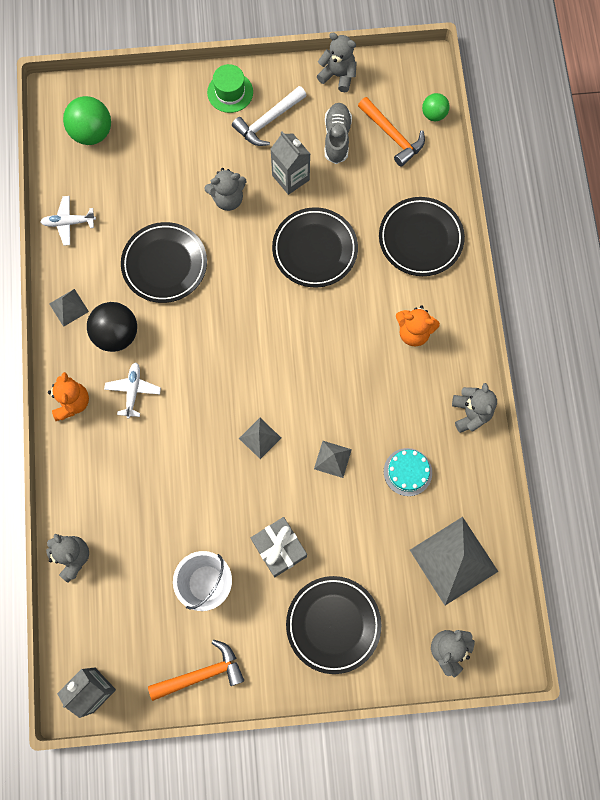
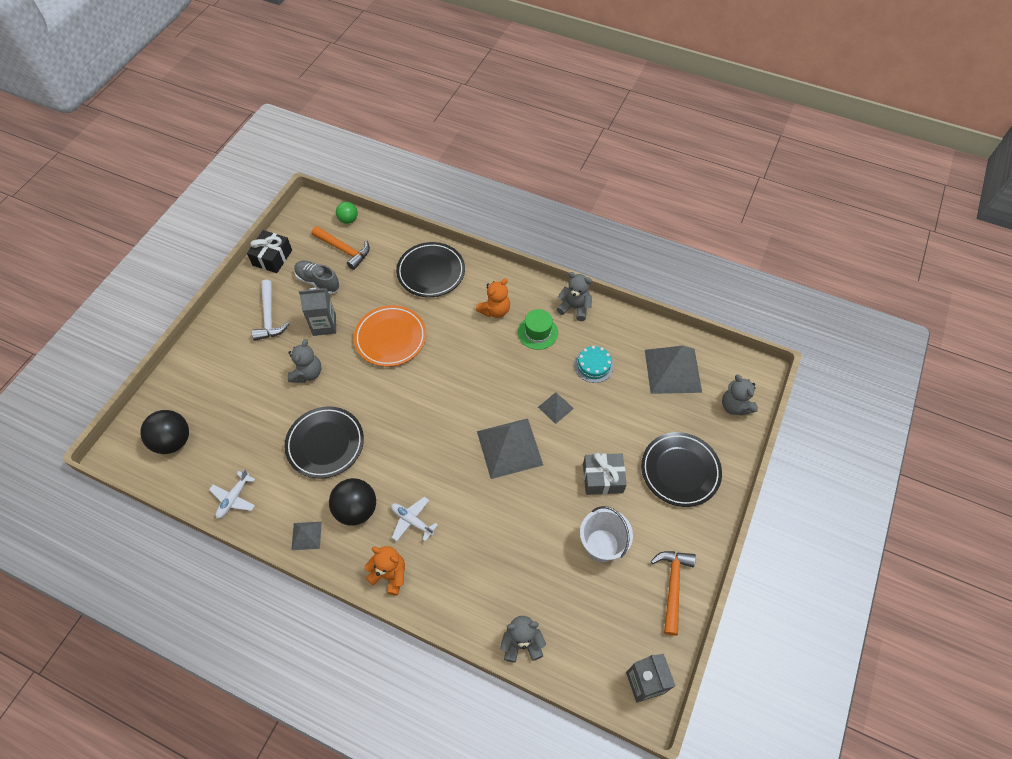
camera: 60 degrees left, 15 degrees down
green ball [63,96,111,145] -> black ball [140,410,189,454]
green hat [207,64,253,113] -> green hat moved to [518,309,558,350]
grey pyramid [239,418,281,459] -> grey pyramid [477,418,543,479], size x2.04
black plate [272,207,358,287] -> orange plate [354,305,426,367]
grey teddy bear [317,33,357,92] -> black gift [247,230,292,273]
orange hammer [358,97,425,167] -> orange hammer turned 45 degrees clockwise [312,226,370,270]

